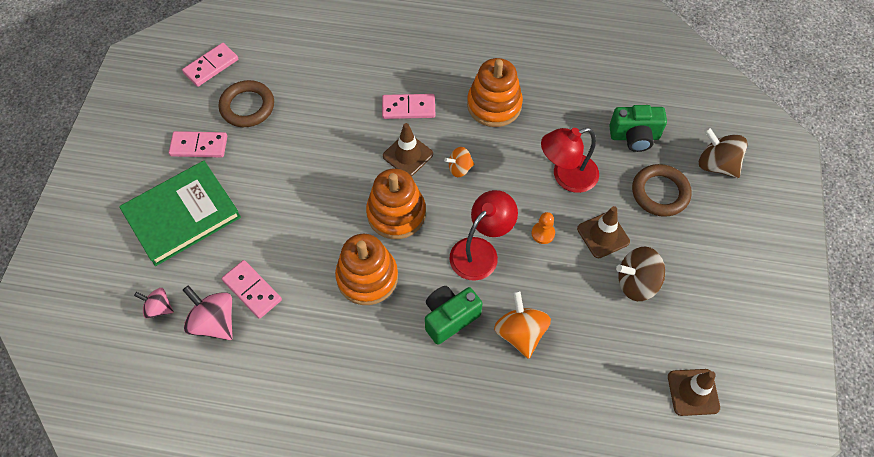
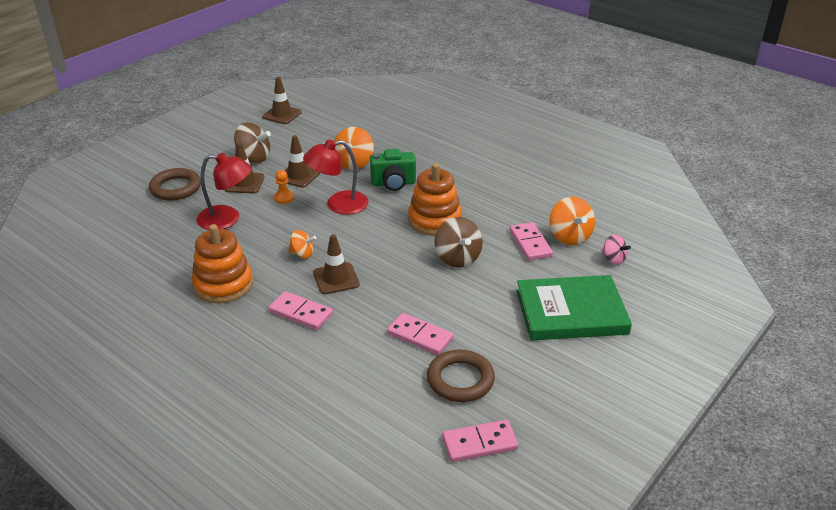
camera: 150 degrees left, 25 degrees down
pink domino [169,131,227,158] -> pink domino moved to [387,313,453,355]
pink spinning top [183,285,233,340] -> orange spinning top [549,197,595,245]
orange stacking toy [366,169,426,239] -> none
green camera [609,105,667,152] -> none
brown spinning top [699,127,747,178] -> brown spinning top moved to [434,217,483,268]
none -> brown traffic cone [284,135,320,188]

